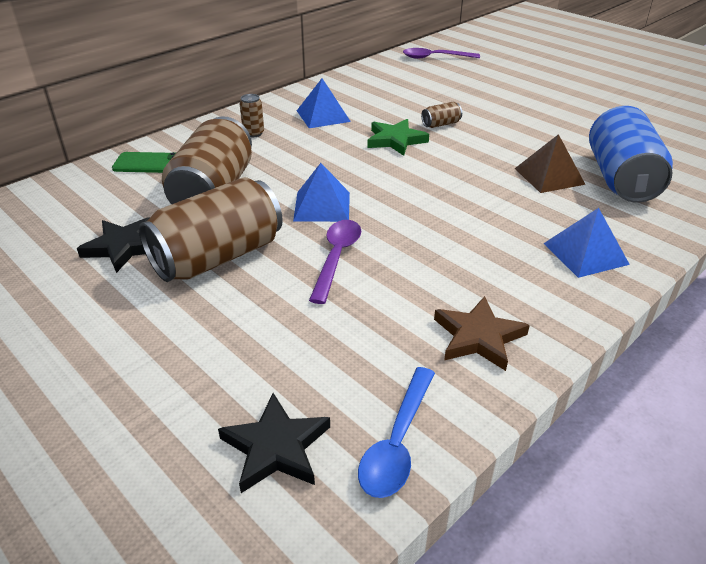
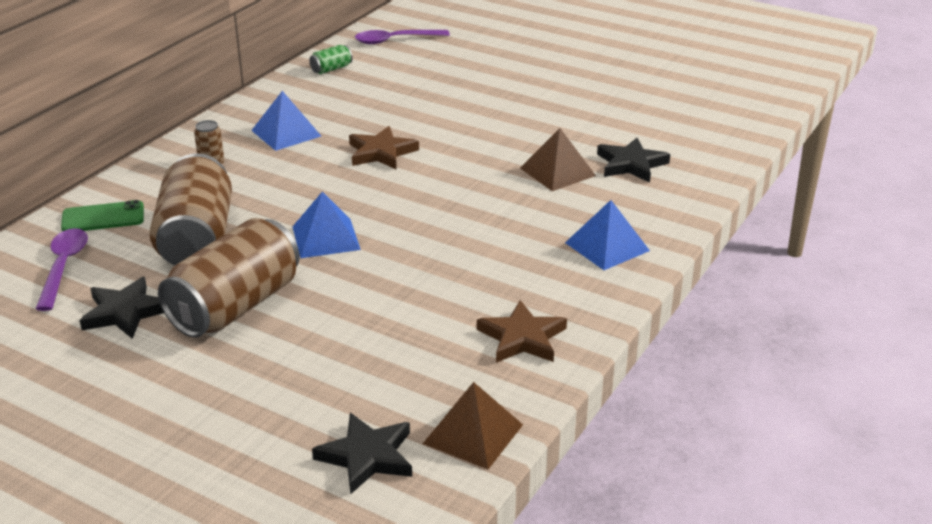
camera: 15 degrees left, 5 degrees down
purple spoon [309,220,361,304] -> purple spoon moved to [36,228,88,311]
blue spoon [358,367,435,498] -> brown pyramid [423,382,523,469]
green star [367,119,429,156] -> brown star [349,126,419,170]
brown can [421,102,462,128] -> none
blue can [589,106,673,203] -> black star [597,138,670,183]
none -> green can [309,45,353,74]

